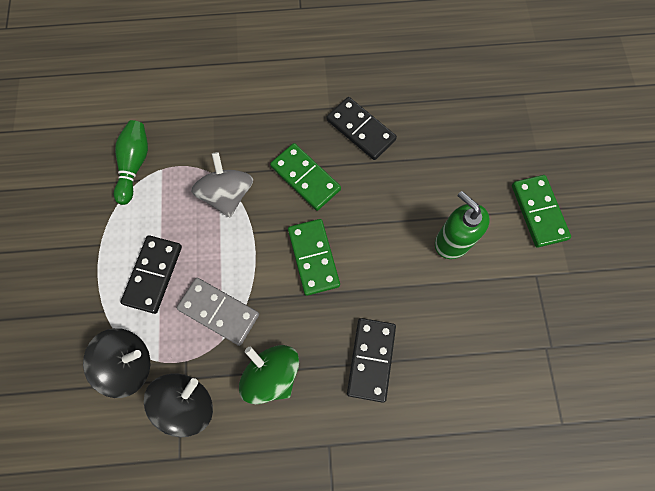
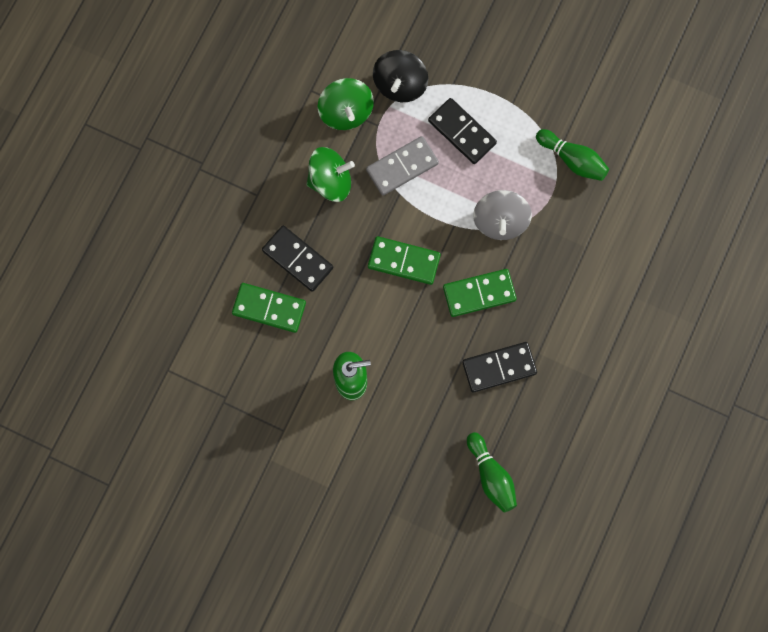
camera: 120 degrees right, 5 degrees up
black spinning top [144,374,213,437] -> green spinning top [318,78,374,130]
grey spinning top [191,152,253,217] -> grey spinning top turned 75 degrees clockwise [473,190,532,240]
green domino [512,175,571,248] -> green domino moved to [232,283,306,333]
none -> green bowling pin [467,432,517,512]

